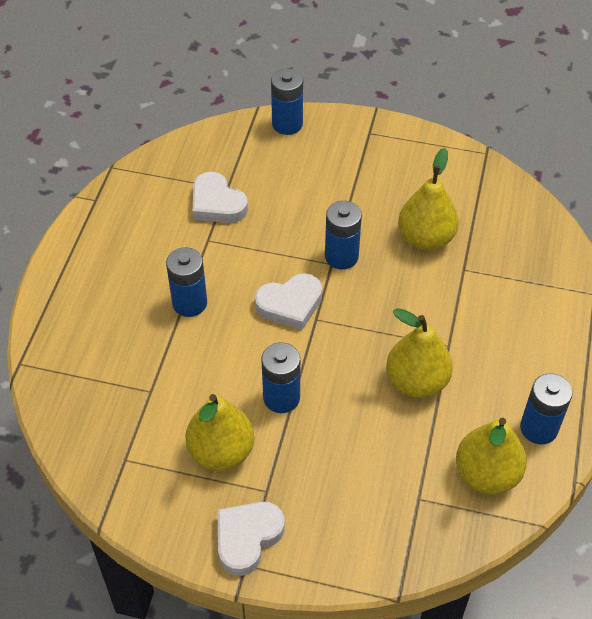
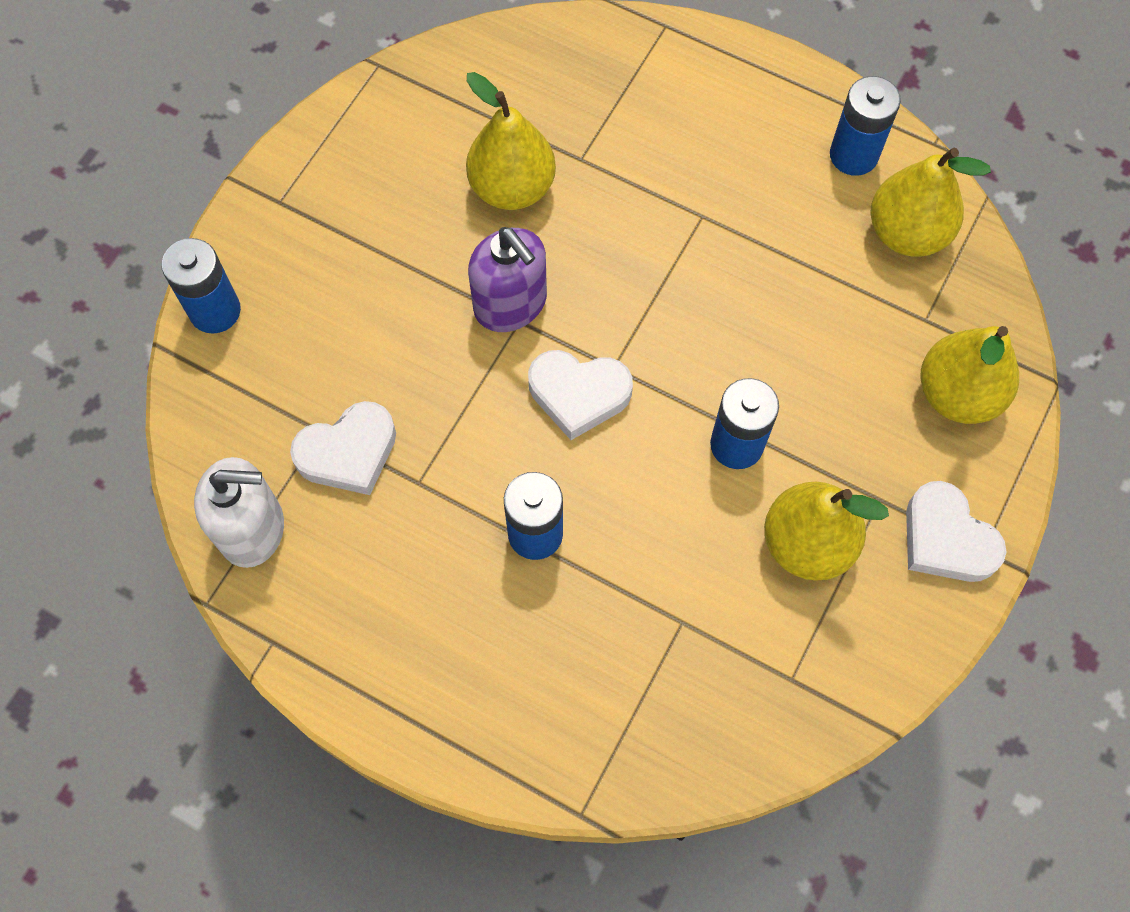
camera: 75 degrees left, 15 degrees up
white heart [255,273,322,330] -> white heart turned 105 degrees clockwise [528,350,633,440]
blue battery [325,201,362,269] -> purple soap dispenser [468,227,547,332]
yellow pear [386,308,453,398] -> yellow pear moved to [921,326,1019,424]
none -> white soap dispenser [194,457,284,568]

